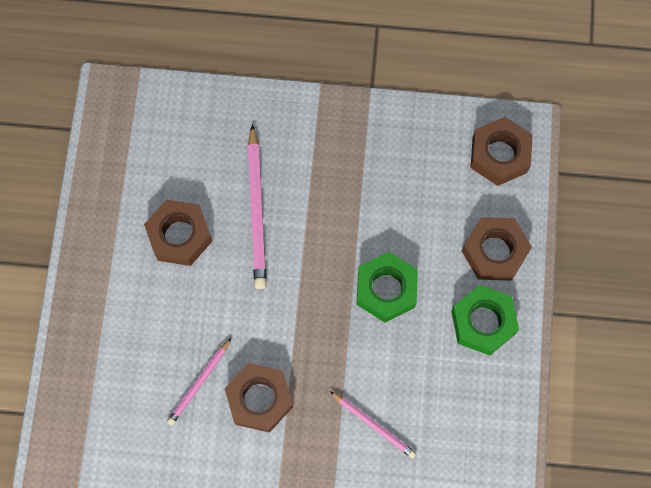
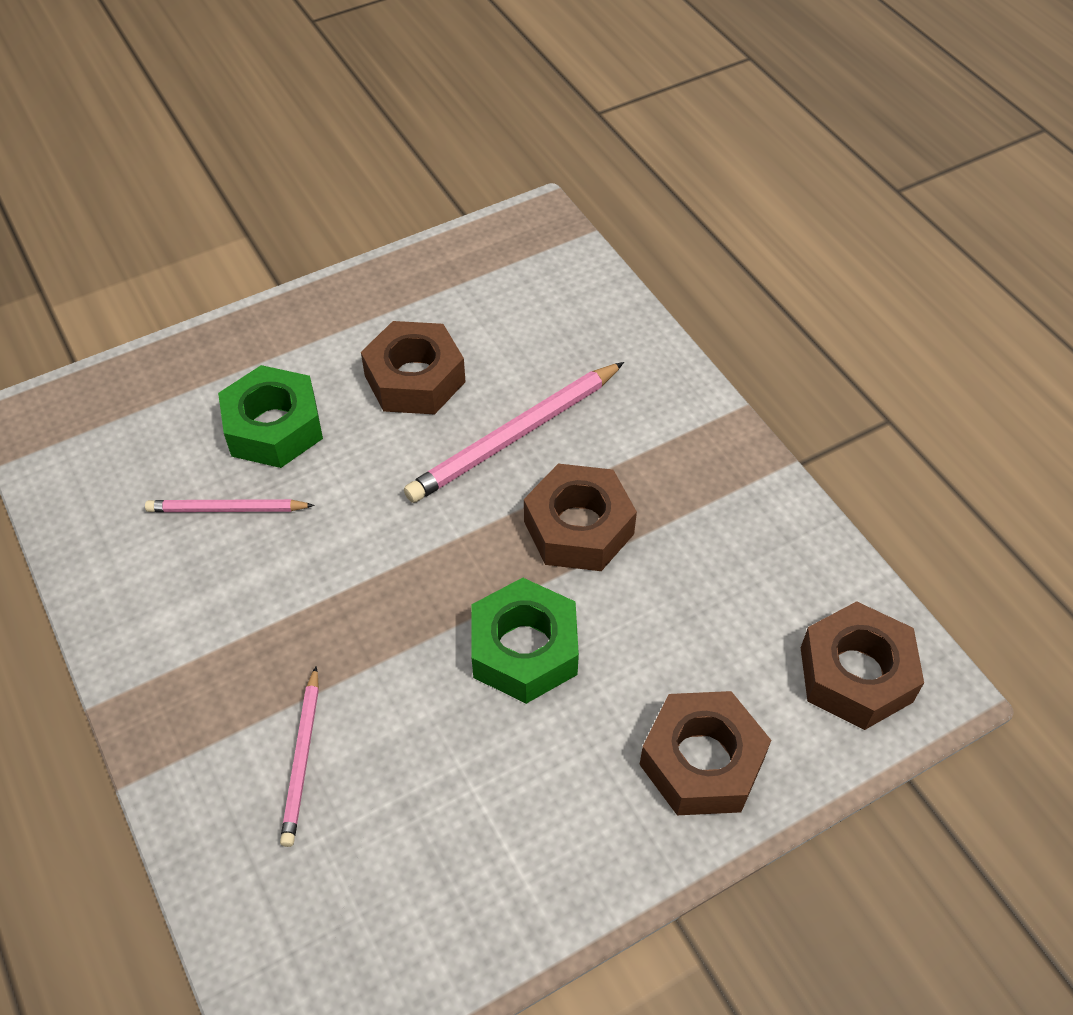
camera: 55 degrees right, 20 degrees down
brown nut [224,363,293,433] -> brown nut moved to [524,464,637,571]
green nut [451,285,519,355] -> green nut moved to [218,365,323,468]

